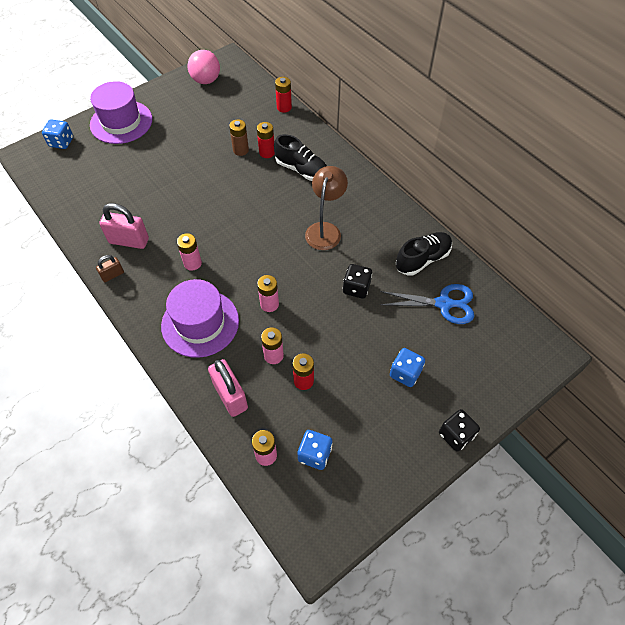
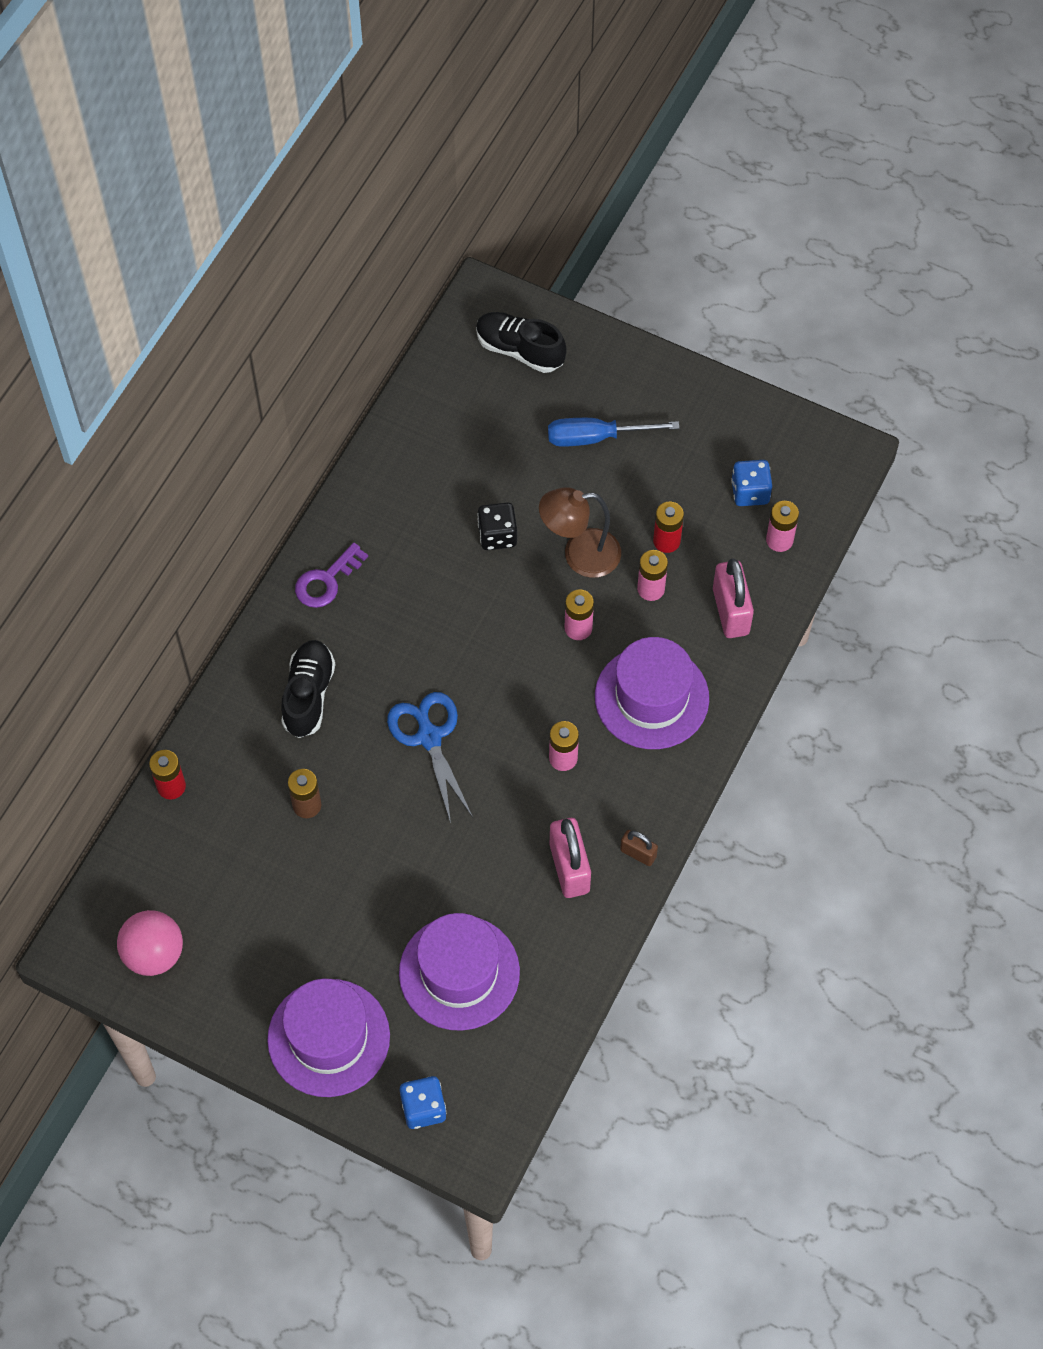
camera: 115 degrees left, 5 degrees up
pink padlock [208,359,248,417] -> pink padlock turned 45 degrees counterclockwise [713,558,754,638]
red battery [257,122,275,158] -> none
brown lamp [305,166,348,250] -> brown lamp moved to [539,487,621,578]
blue scissors [380,284,474,324] -> blue scissors moved to [387,692,473,823]
blue dice [390,348,425,387] -> blue screwdriver [548,418,680,447]
black shoe [396,232,452,276] -> black shoe moved to [476,312,567,373]
black dice [439,409,480,451] -> none
none -> purple key [295,543,368,608]
none -> purple hat [399,913,520,1031]

